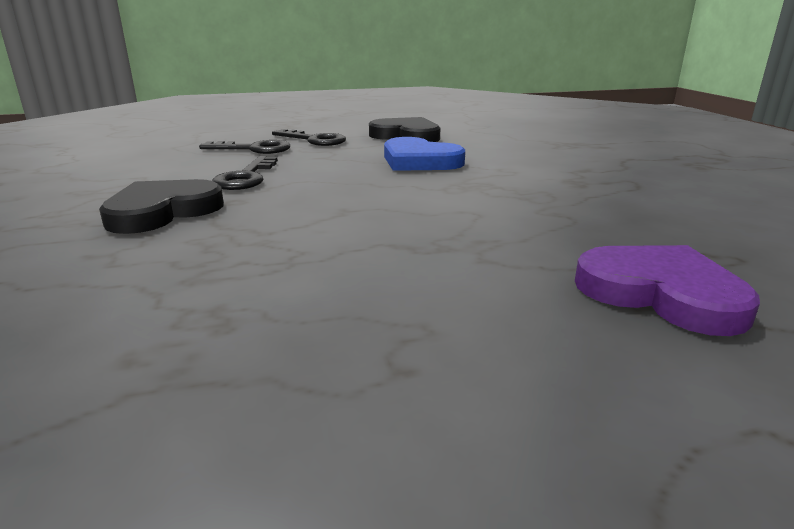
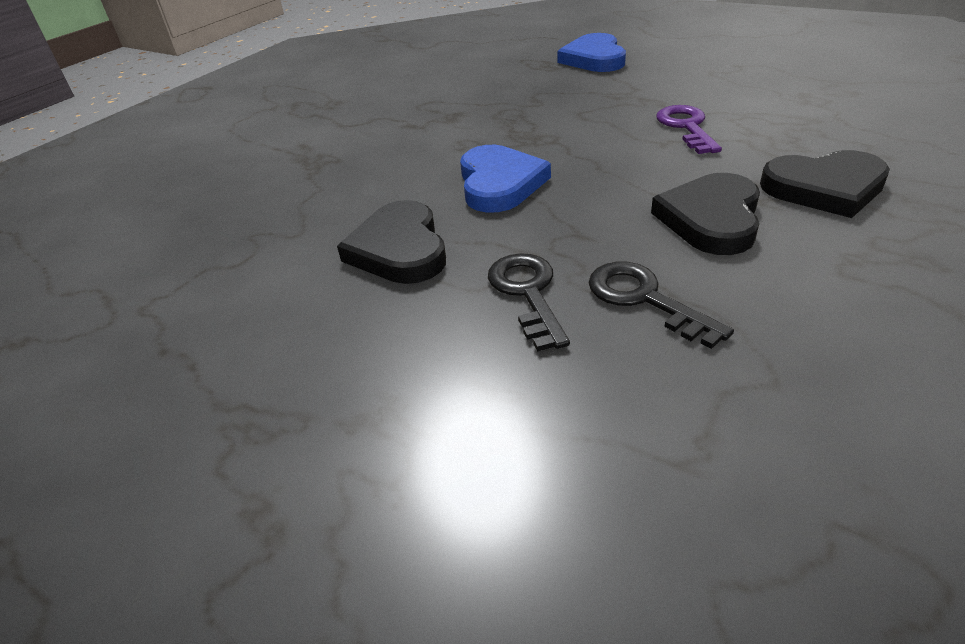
camera: 130 degrees left, 15 degrees up
black key [212,156,278,190] -> black heart [651,173,760,255]
purple heart [575,245,760,336] -> blue heart [558,33,626,72]
none -> purple key [656,105,722,154]

